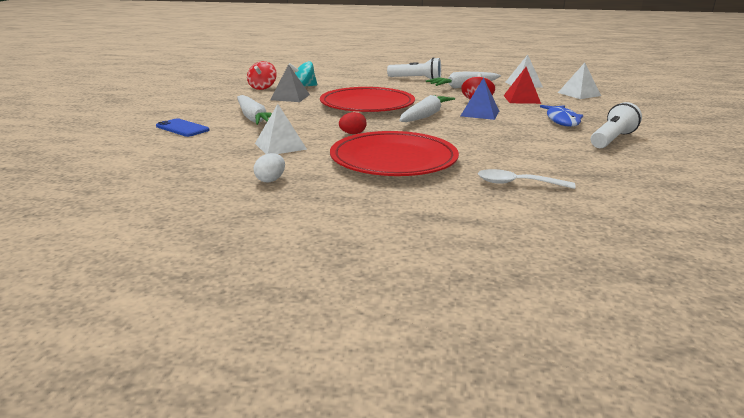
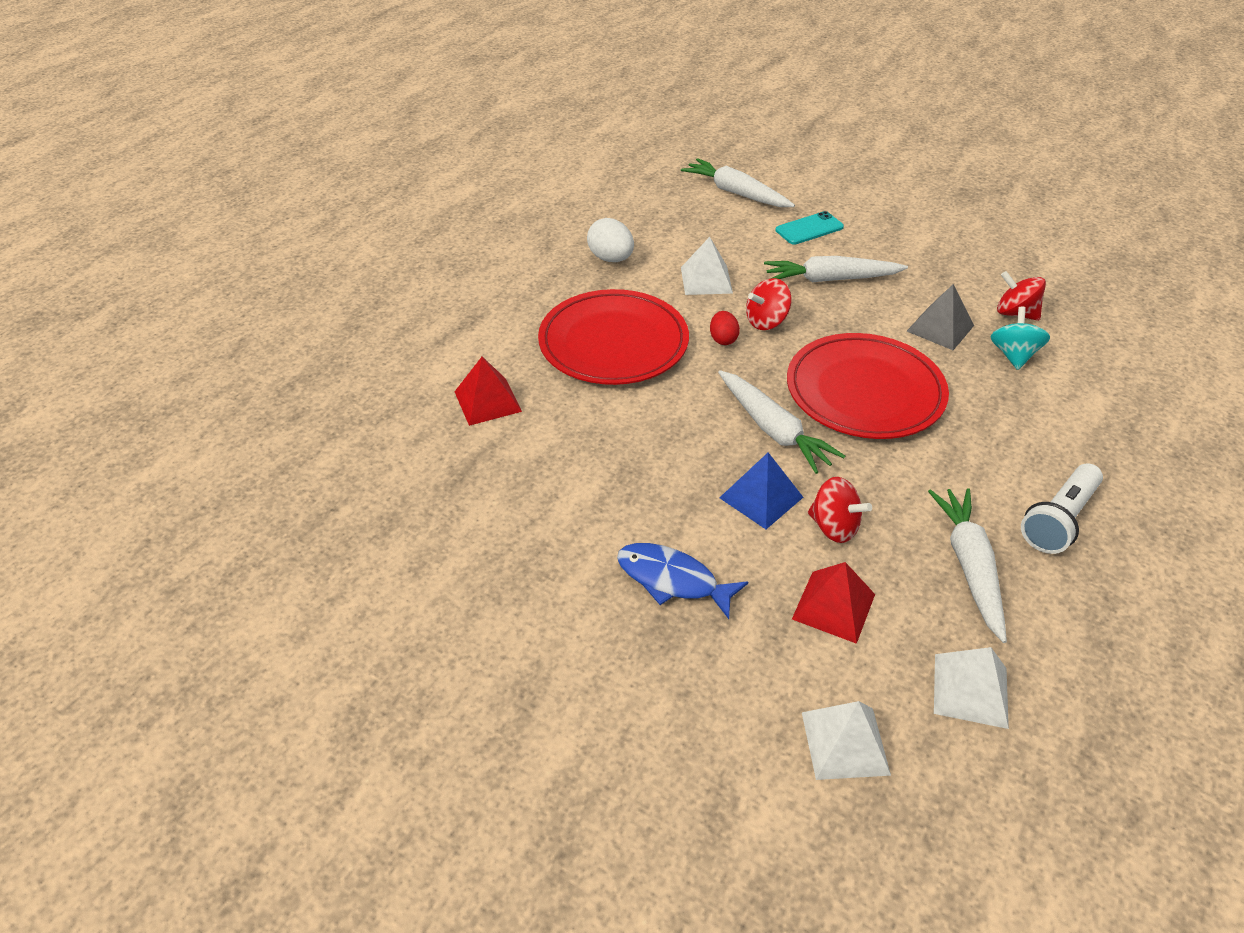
camera: 115 degrees right, 20 degrees up
blue phone [156,118,210,137] -> turquoise phone [775,211,844,245]
white egg [253,153,285,183] -> white egg [587,218,634,262], size x1.56
white spoon [478,169,576,189] -> red pyramid [455,357,522,426]
white flashlight [591,102,642,148] -> none
none -> white carrot [681,158,795,207]
none -> red spinning top [746,278,792,330]

